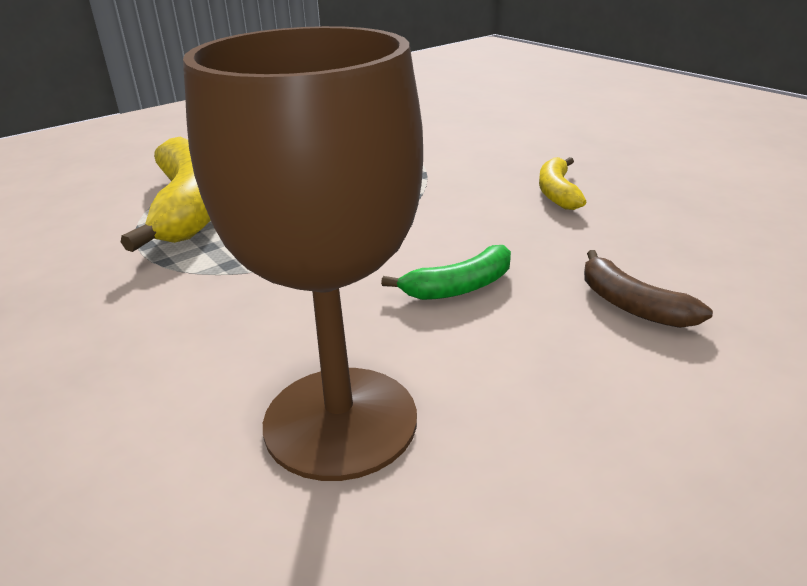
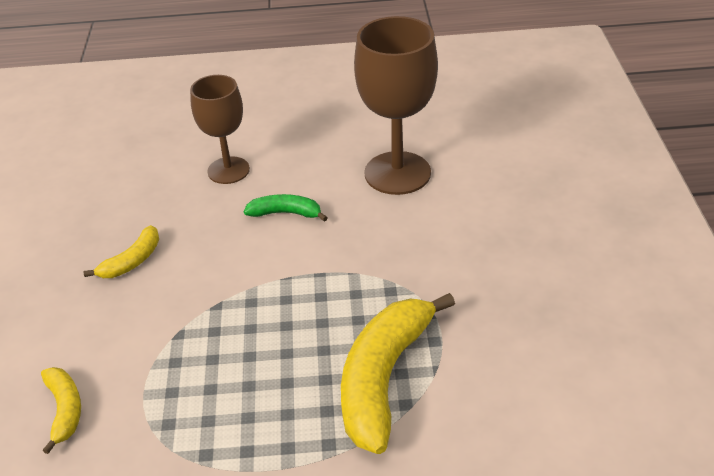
camera: 145 degrees left, 10 degrees up
brown banana [584,250,713,328] -> brown goblet [190,75,250,184]
none -> yellow banana [41,367,81,454]

